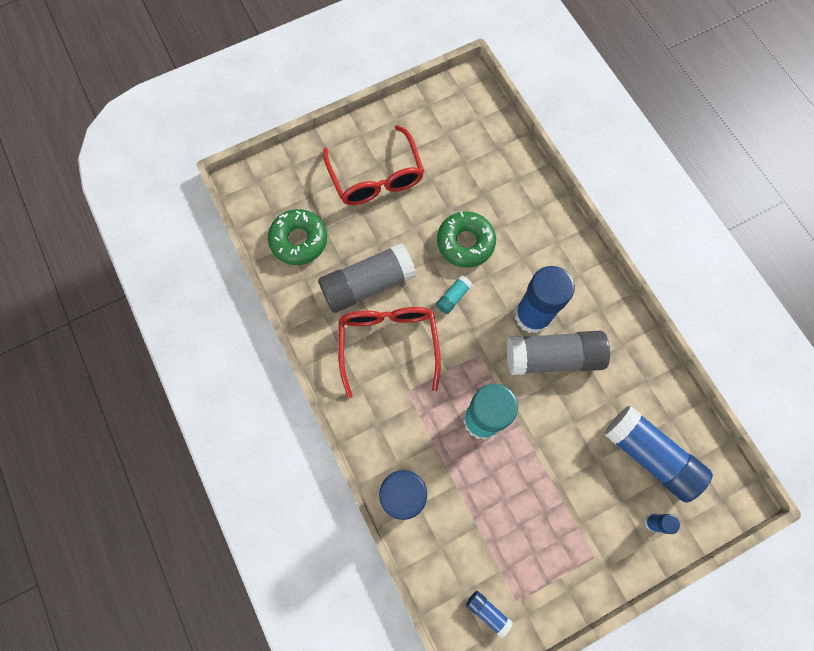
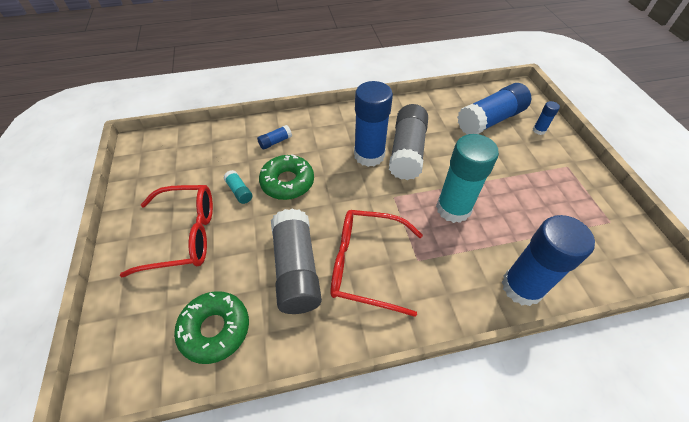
camera: 75 degrees left, 20 degrees down
turquoise glue stick [436,275,472,314] -> turquoise glue stick moved to [223,170,252,204]
blue glue stick [466,591,513,638] -> blue glue stick moved to [257,125,292,150]

